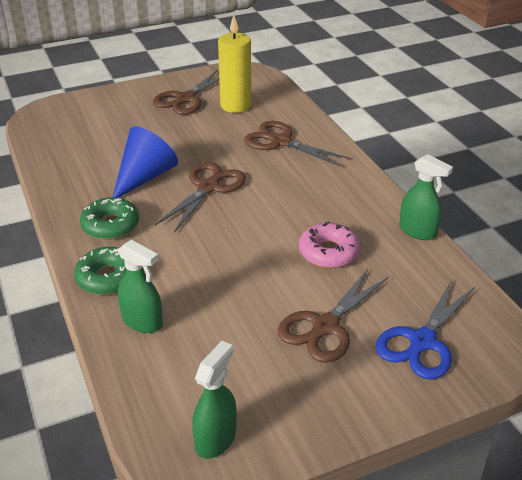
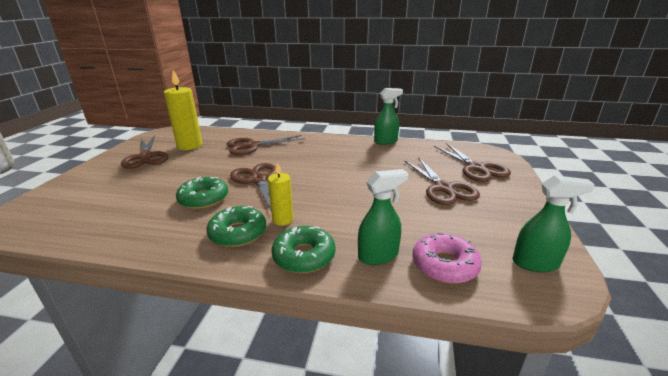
camera: 55 degrees left, 10 degrees down
blue cone [113,127,178,198] -> green donut [176,177,228,209]
green spray bottle [192,341,237,459] -> green spray bottle turned 120 degrees clockwise [512,175,595,272]
pink donut [299,222,360,268] -> pink donut moved to [412,233,482,284]
blue scissors [375,280,475,380] -> brown scissors [434,143,511,182]
none -> yellow candle [268,162,294,226]

